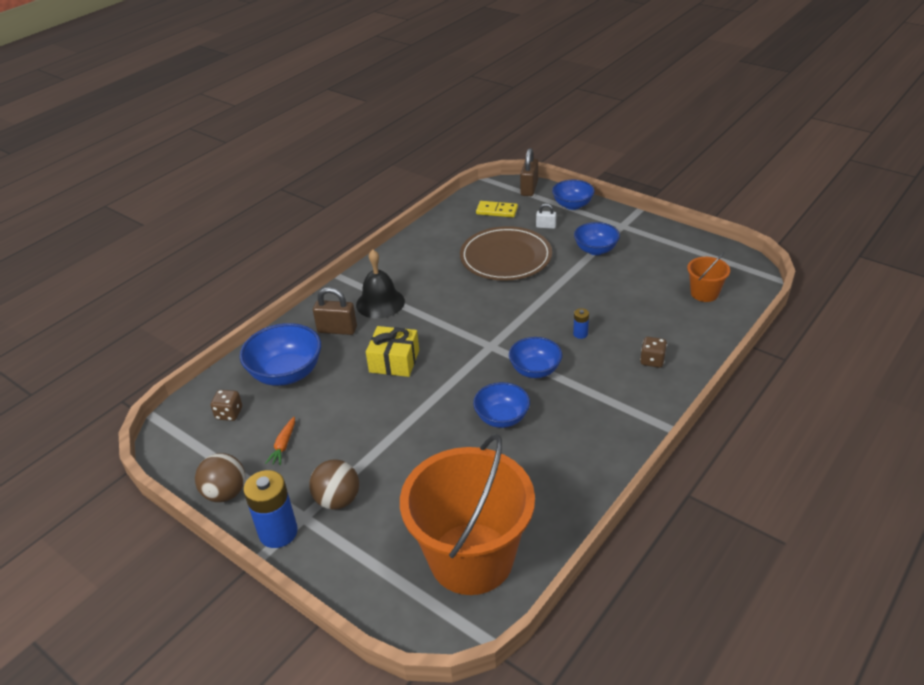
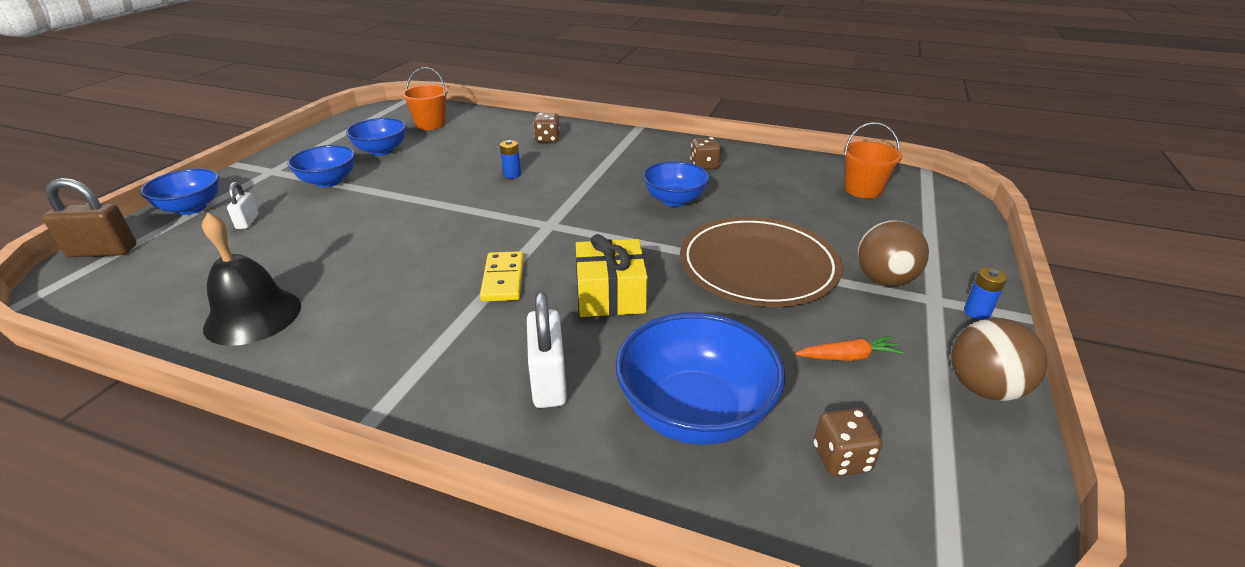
camera: 110 degrees left, 5 degrees down
blue battery [243,470,298,548] -> blue battery [964,268,1007,320], size x0.47
brown padlock [313,287,357,335] -> white padlock [527,292,567,408]
black bell [356,249,405,319] -> black bell moved to [202,213,301,346]
orange bucket [400,434,535,595] -> orange bucket [844,122,902,198], size x0.44
brown plate [460,226,552,281] -> brown plate moved to [680,217,842,307]
yellow domino [476,201,518,217] -> yellow domino moved to [480,251,524,302]
blue bowl [509,337,562,378] -> blue bowl moved to [346,118,406,156]
none -> brown dice [690,137,721,170]

